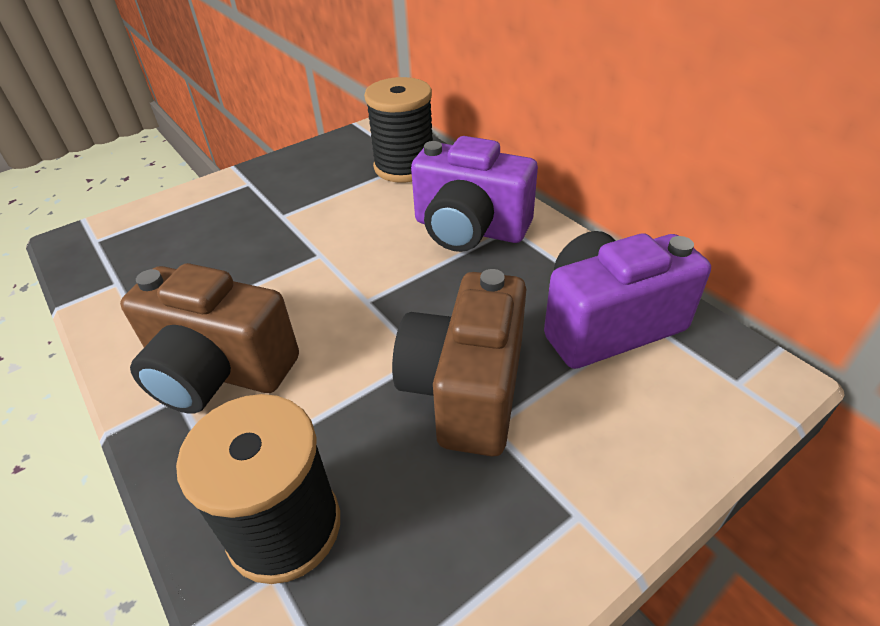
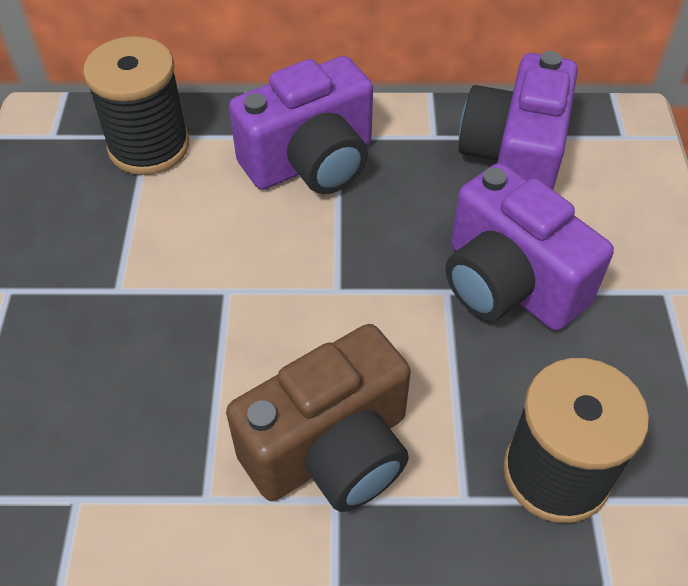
camera: 55 degrees left, 10 degrees up
brown camera [392,269,526,457] -> purple camera [446,163,614,331]

